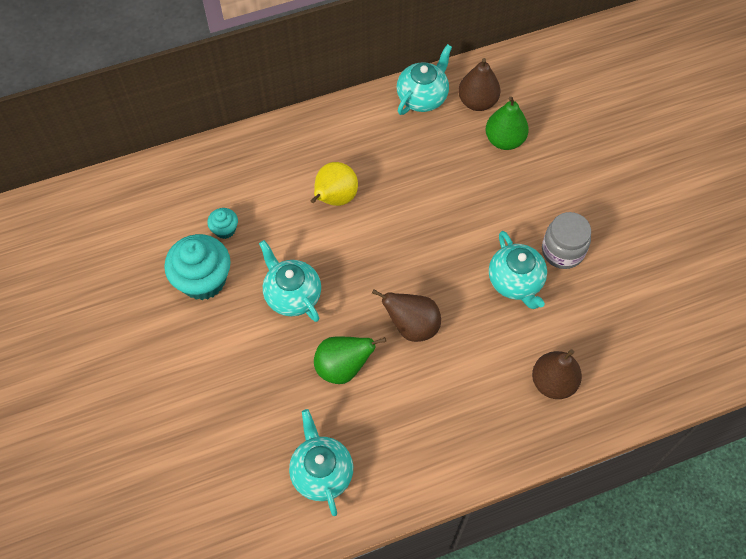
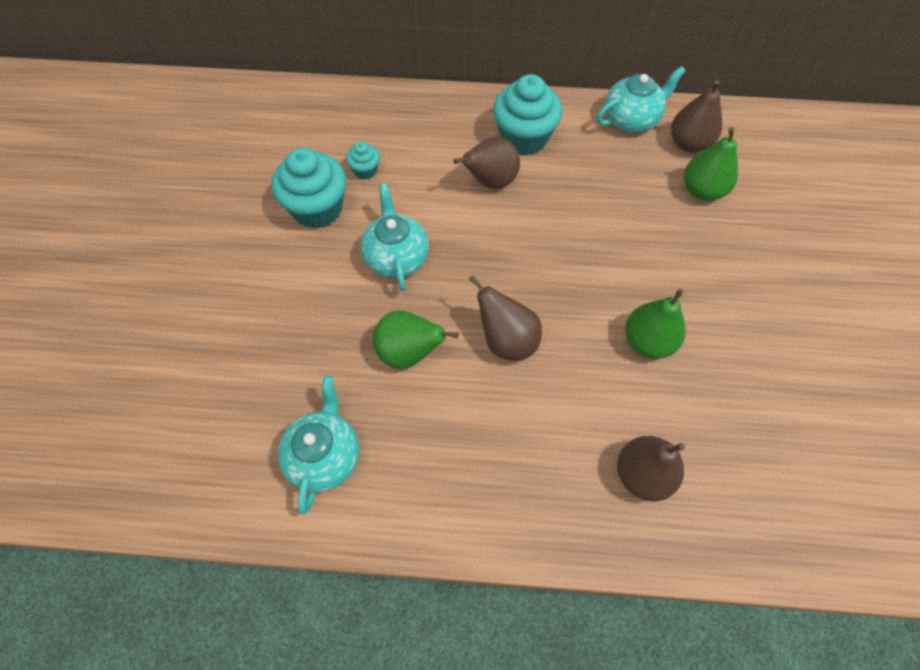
camera: 25 degrees right, 0 degrees up
yellow pear [311,162,358,206] -> brown pear [454,137,520,189]
turquoise teapot [489,231,547,309] -> green pear [625,289,686,359]
grey jar [542,212,591,269] -> none
none -> turquoise cupcake [493,74,562,156]

